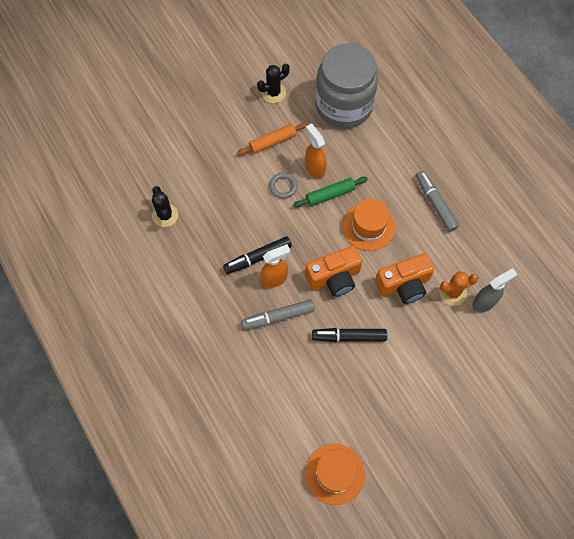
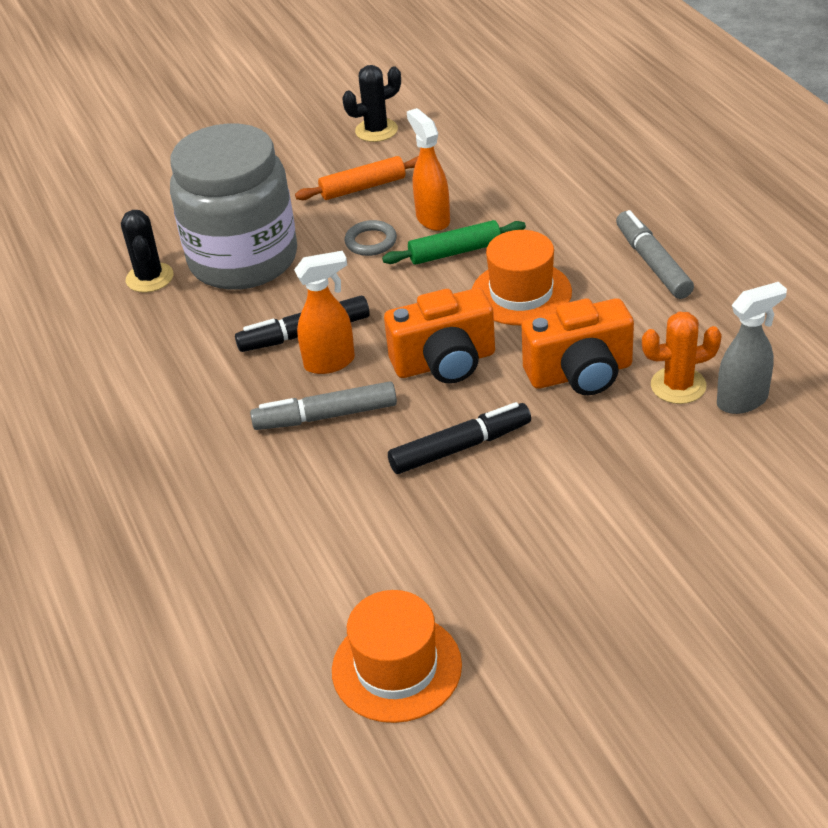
camera: 10 degrees right, 25 degrees down
black marker [312,328,387,342] -> black marker turned 150 degrees clockwise [388,402,531,474]
grey jar [316,43,378,129] -> grey jar moved to [170,123,297,290]

